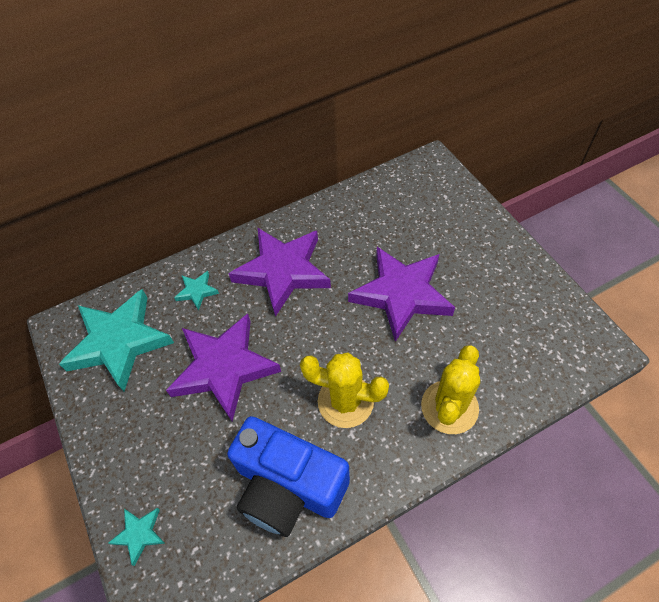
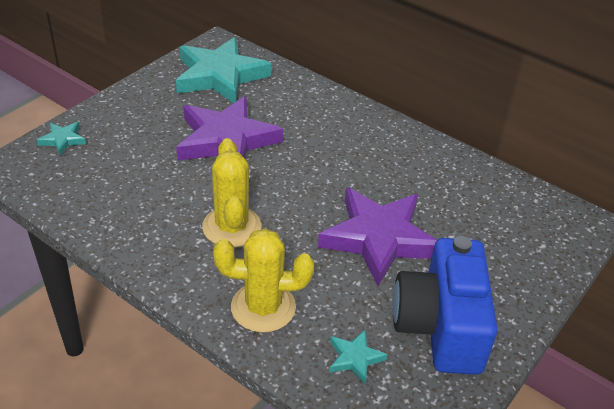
camera: 60 degrees right, 15 degrees down
turquoise star [174,271,219,311] -> turquoise star moved to [330,330,387,384]
blue camera [227,416,350,537] -> blue camera moved to [392,236,498,375]
purple star [228,228,331,317] -> none

